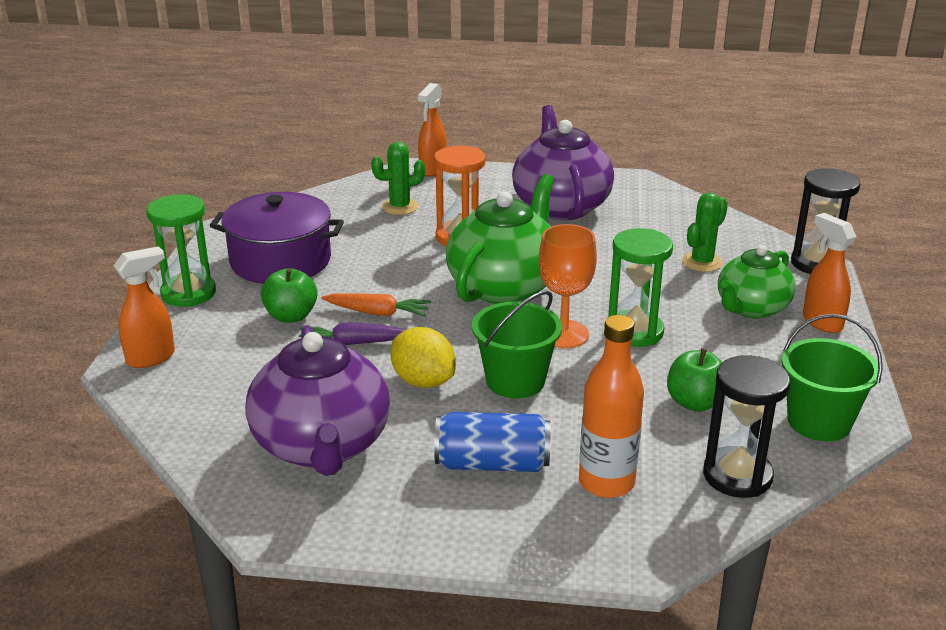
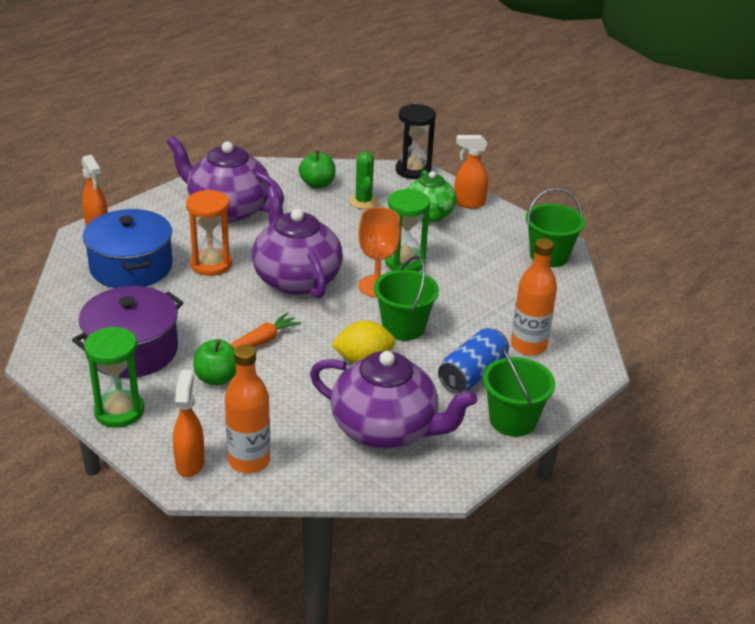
camera: 55 degrees left, 5 degrees up
purple carrot [299,322,406,345] -> none
green cactus [371,142,425,215] -> blue pot [83,209,173,288]
green teapot [446,174,554,304] -> purple teapot [252,186,343,298]
green apple [667,348,722,412] -> green apple moved to [299,151,336,189]
black hourglass [703,355,790,498] -> none
none -> orange bottle [225,345,270,473]
none -> green bucket [483,346,555,437]

